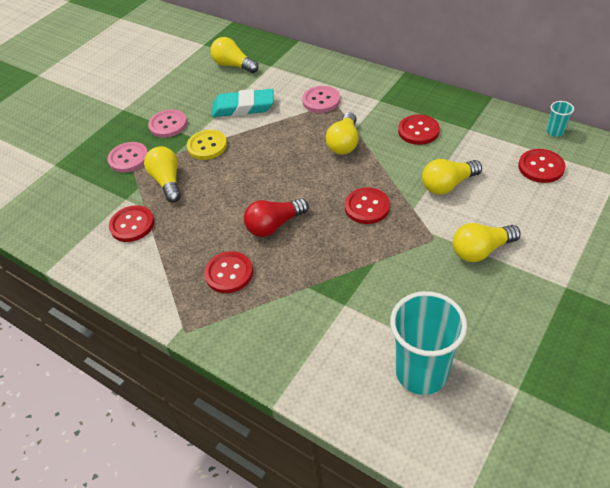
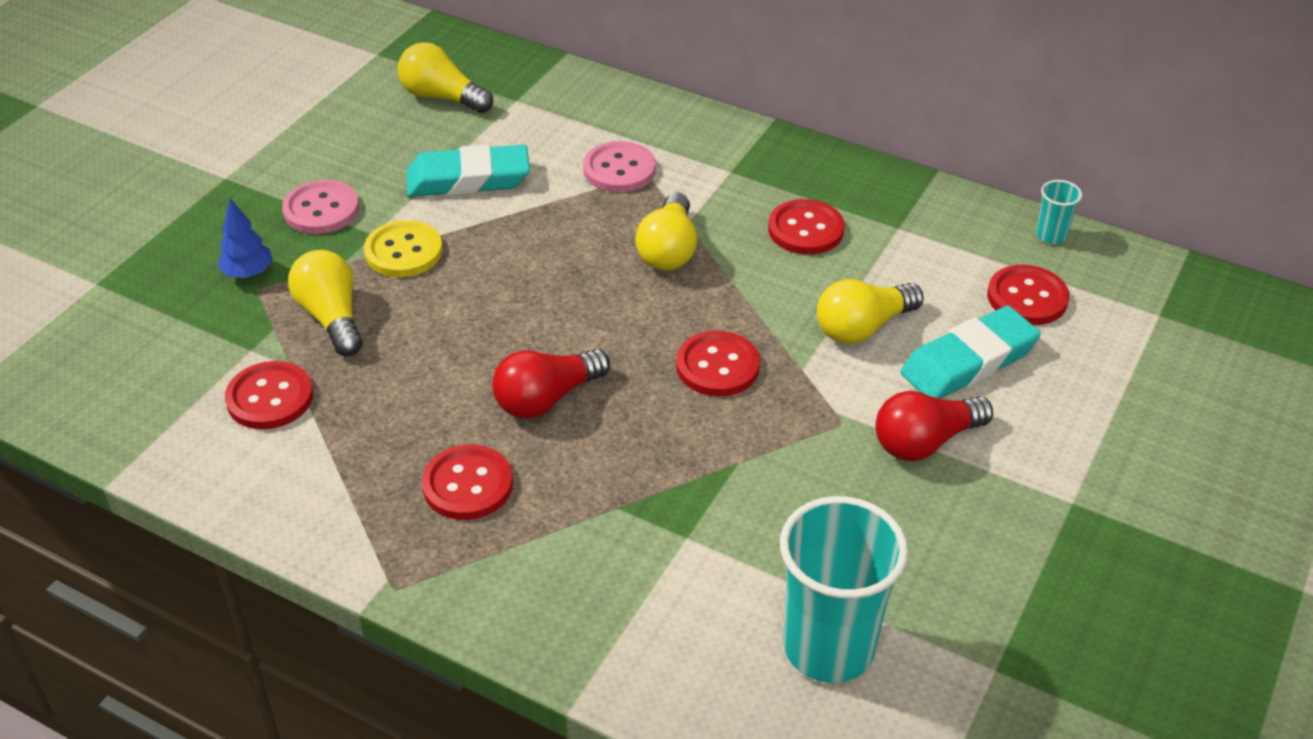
camera: 10 degrees left, 5 degrees down
pink button [107,142,148,173] -> blue tree [217,198,273,278]
yellow light bulb [453,223,520,262] -> red light bulb [876,391,993,461]
none -> turquoise eraser [901,306,1041,399]

